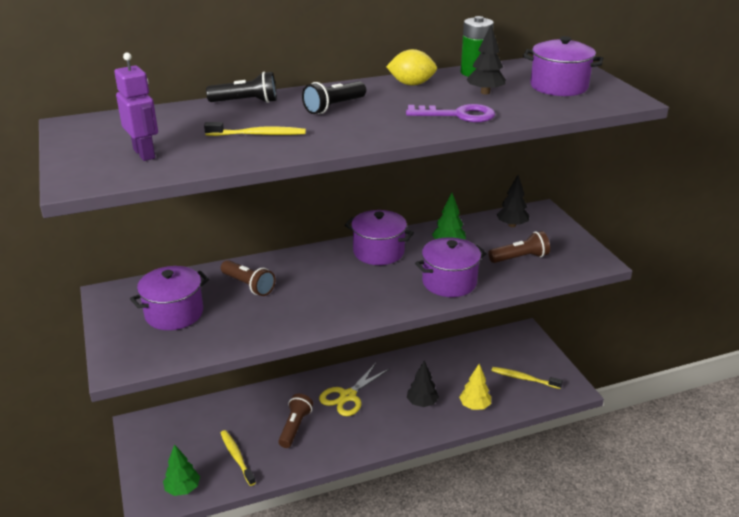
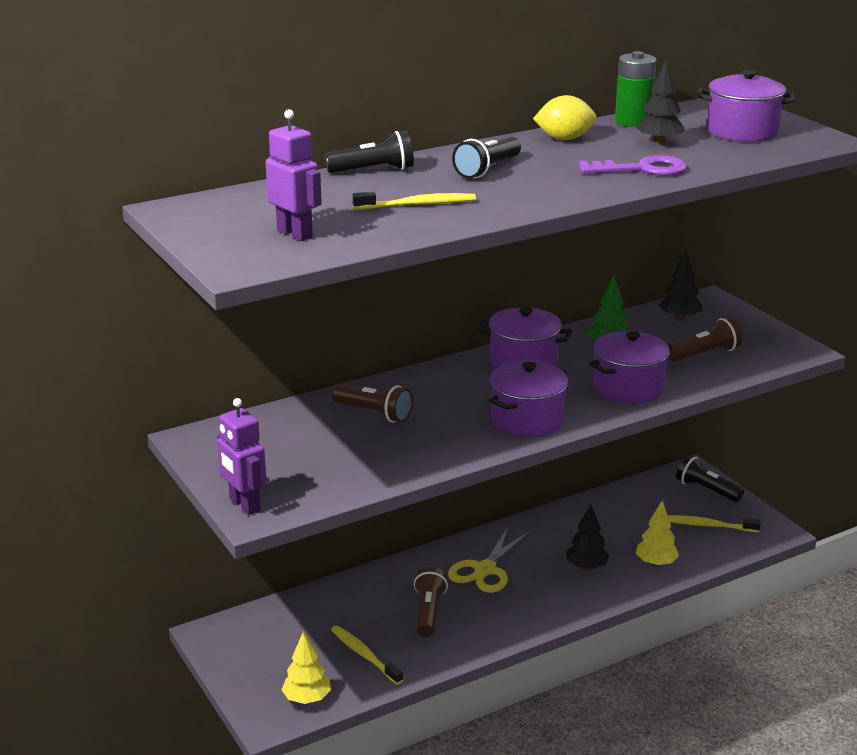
camera: 10 degrees left, 5 degrees down
purple pot [130,266,209,330] -> purple pot moved to [489,361,569,438]
green tree [163,444,200,496] -> yellow tree [281,630,331,704]
none -> purple robot [217,398,266,515]
none -> black flashlight [676,455,744,502]

